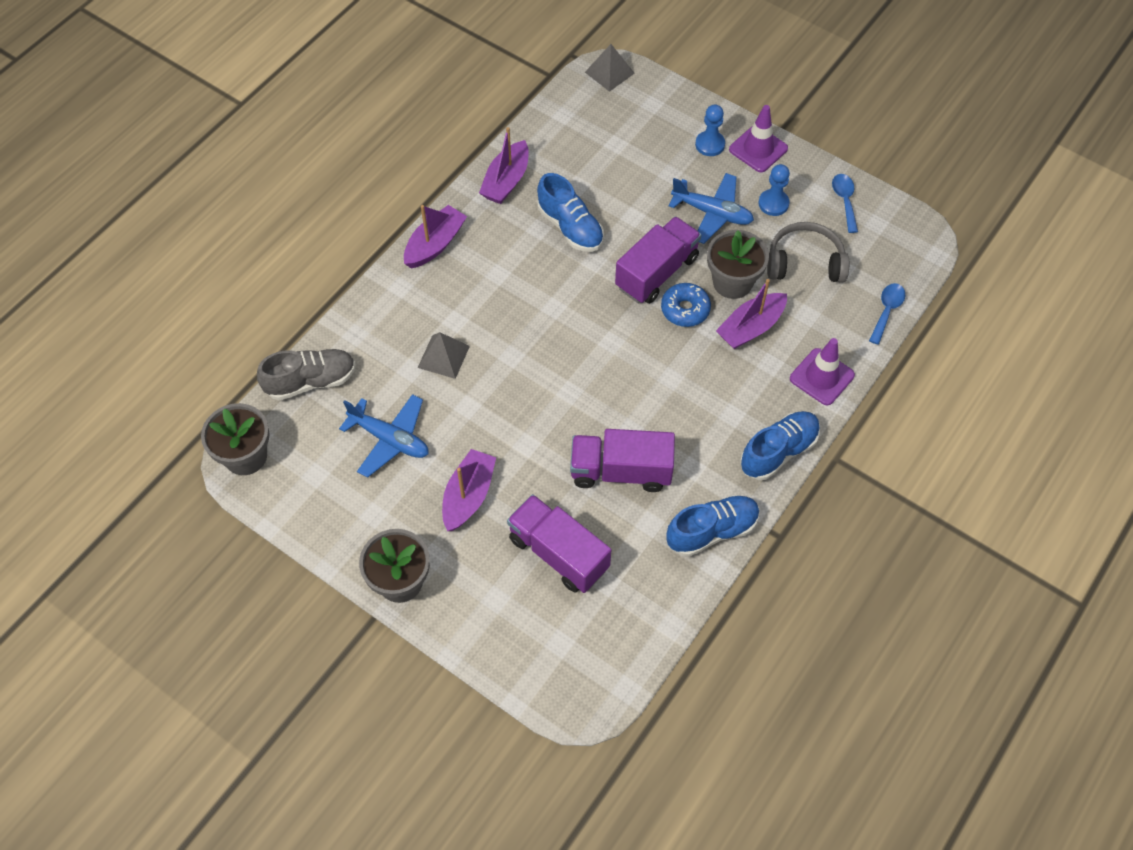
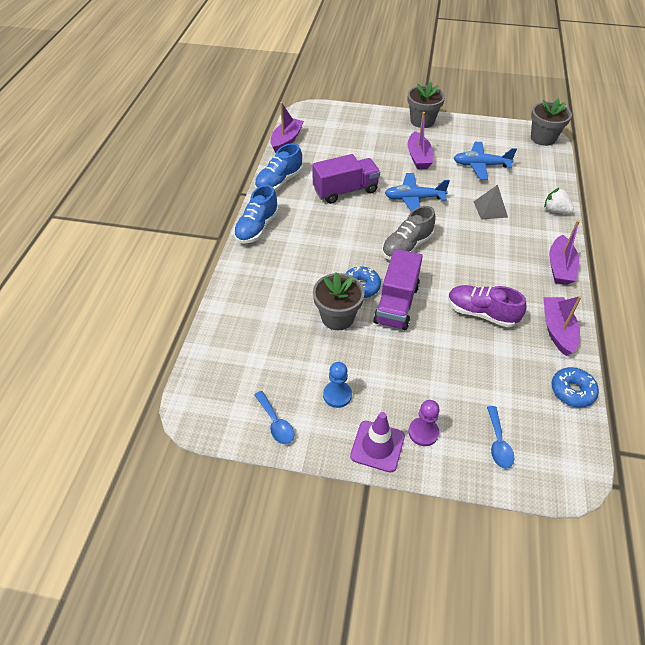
camera: 155 degrees right, 10 degrees down
grey shoe [257,349,356,400] -> grey shoe moved to [382,206,436,260]
purple truck [507,494,611,593] -> none
blue shoe [537,173,604,252] -> purple shoe [448,285,526,328]
grey pyramid [585,44,635,92] -> none
blue plane [669,173,754,244] -> blue plane moved to [385,173,450,211]
blue pawn [695,104,725,156] -> purple pawn [408,400,440,446]
purple boat [716,279,787,349] -> purple boat moved to [270,102,304,153]
grey headphones [767,222,849,283] -> none
purple traffic cone [790,338,855,405] -> none
blue spoon [869,283,905,345] -> blue spoon moved to [487,406,514,469]
none -> white strawberry [544,188,574,214]
none -> blue donut [552,367,599,408]

